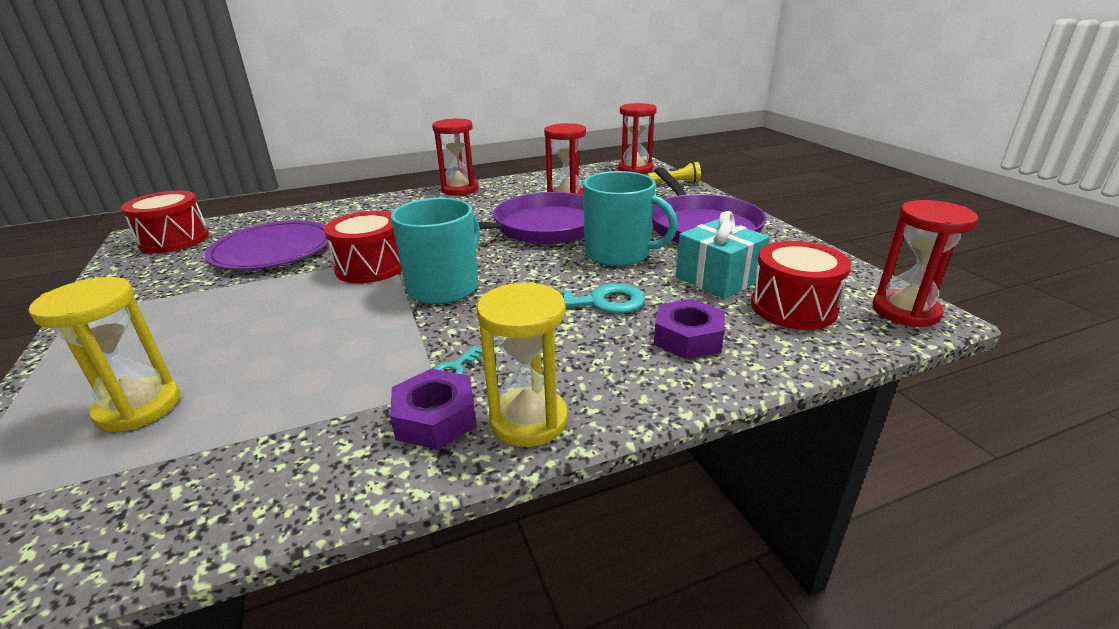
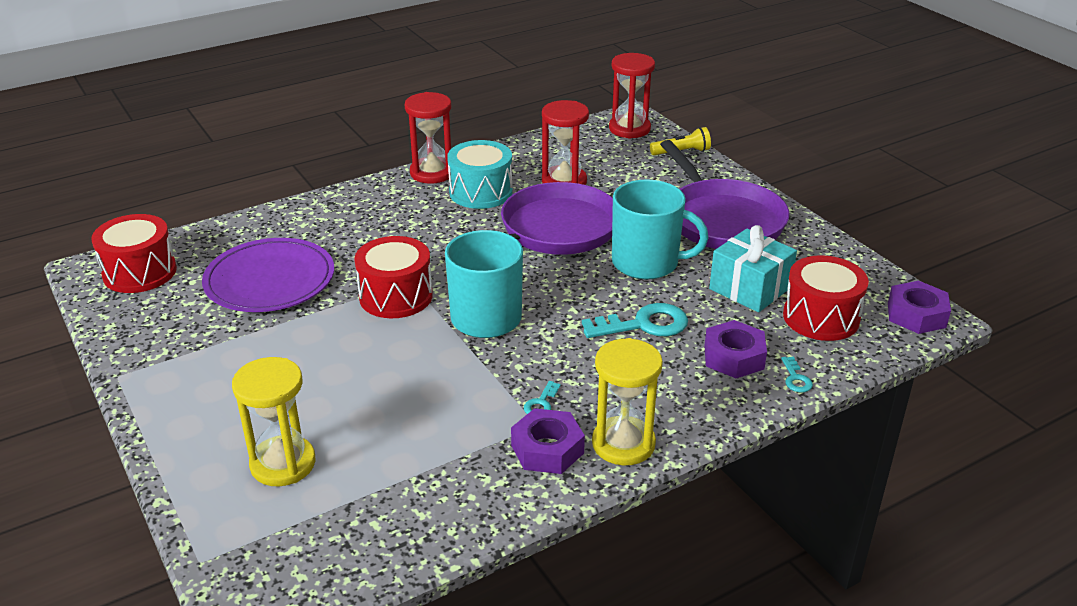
camera: 10 degrees left, 5 degrees up
red hourglass [872,200,978,327] -> purple nut [888,281,951,334]
none -> turquoise drum [447,140,513,209]
none -> turquoise key [781,357,813,392]

